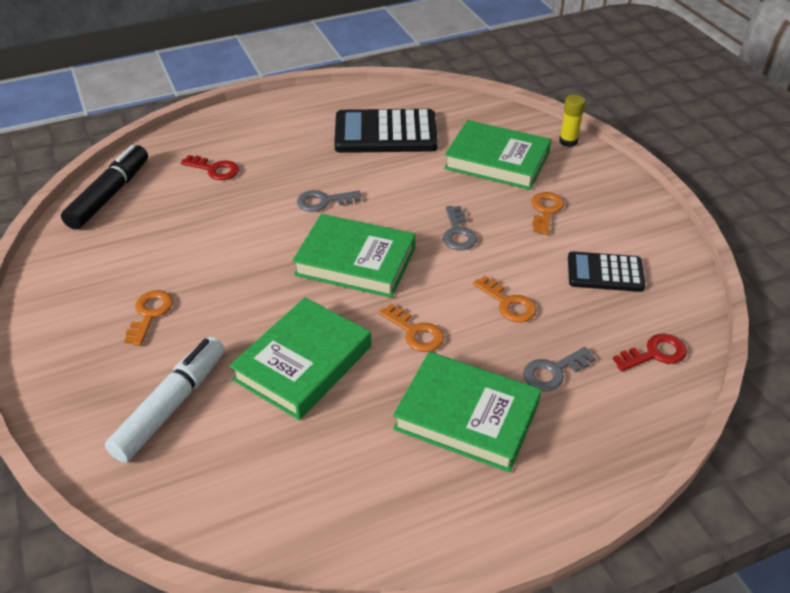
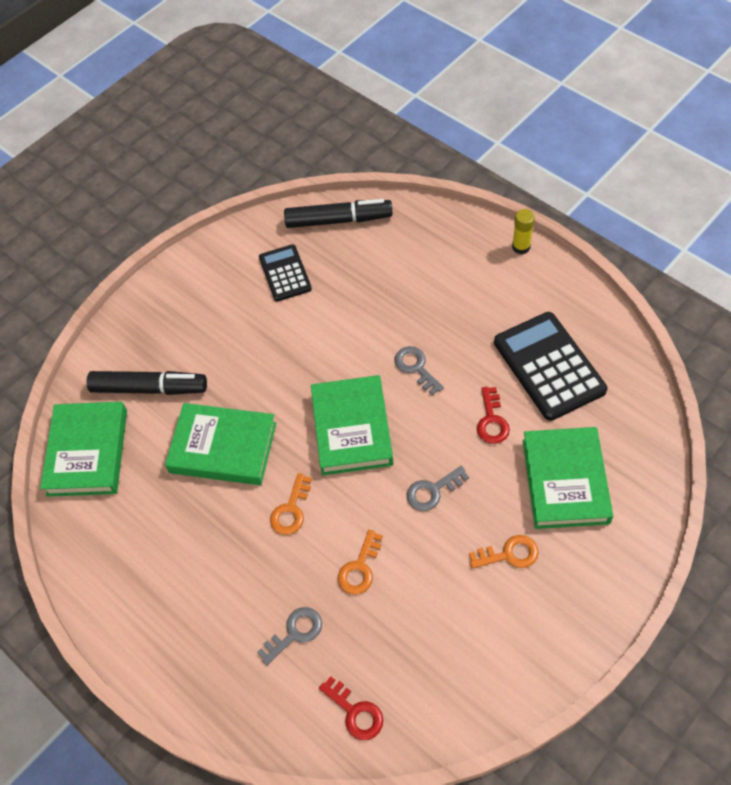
camera: 70 degrees right, 15 degrees up
white marker [105,337,225,463] -> black marker [87,371,207,395]
orange key [124,290,173,346] -> none
red key [181,155,239,180] -> red key moved to [477,387,510,444]
green book [393,352,541,473] -> green book moved to [40,402,127,497]
grey key [523,347,596,391] -> grey key turned 105 degrees clockwise [257,607,322,666]
yellow glue stick [559,95,585,147] -> yellow glue stick moved to [512,209,535,254]
black calculator [568,251,645,292] -> black calculator moved to [259,244,312,302]

